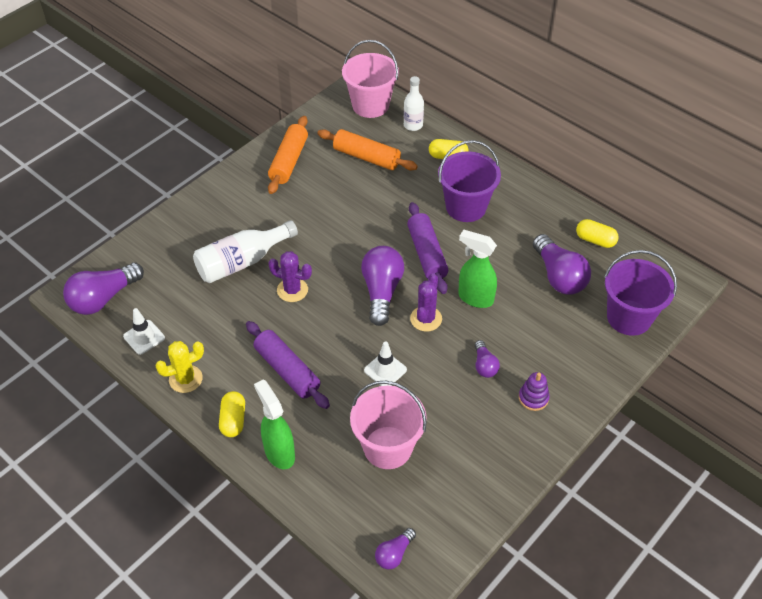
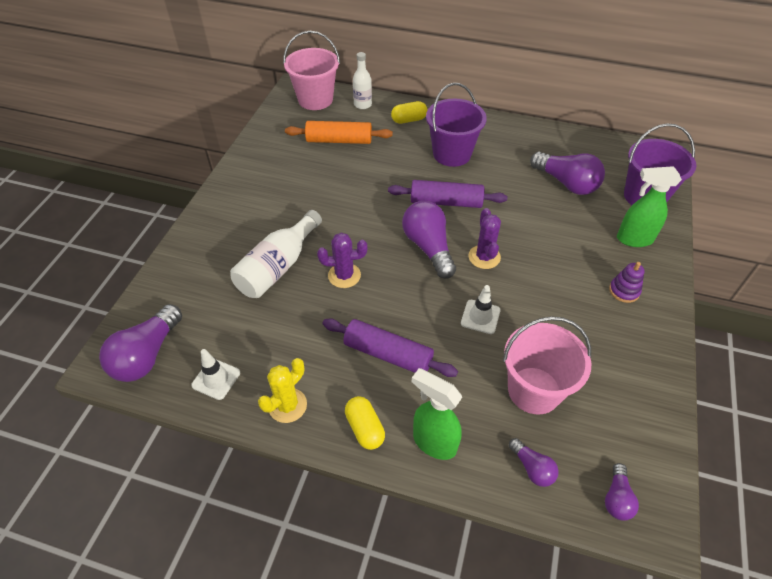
camera: 25 degrees left, 0 degrees up
orange rolling pin [268,116,308,194] -> none
purple rolling pin [407,202,448,294] -> purple rolling pin turned 45 degrees counterclockwise [388,180,507,208]
green spray bottle [458,229,497,308] -> green spray bottle moved to [617,166,682,247]
purple light bulb [475,340,500,378] -> purple light bulb moved to [509,438,558,487]
yellow capsule [576,219,619,248] -> none

